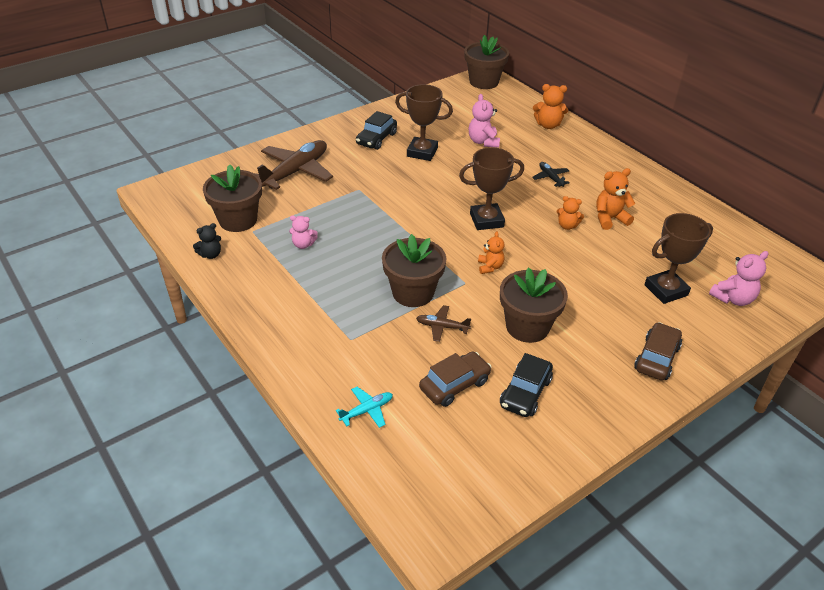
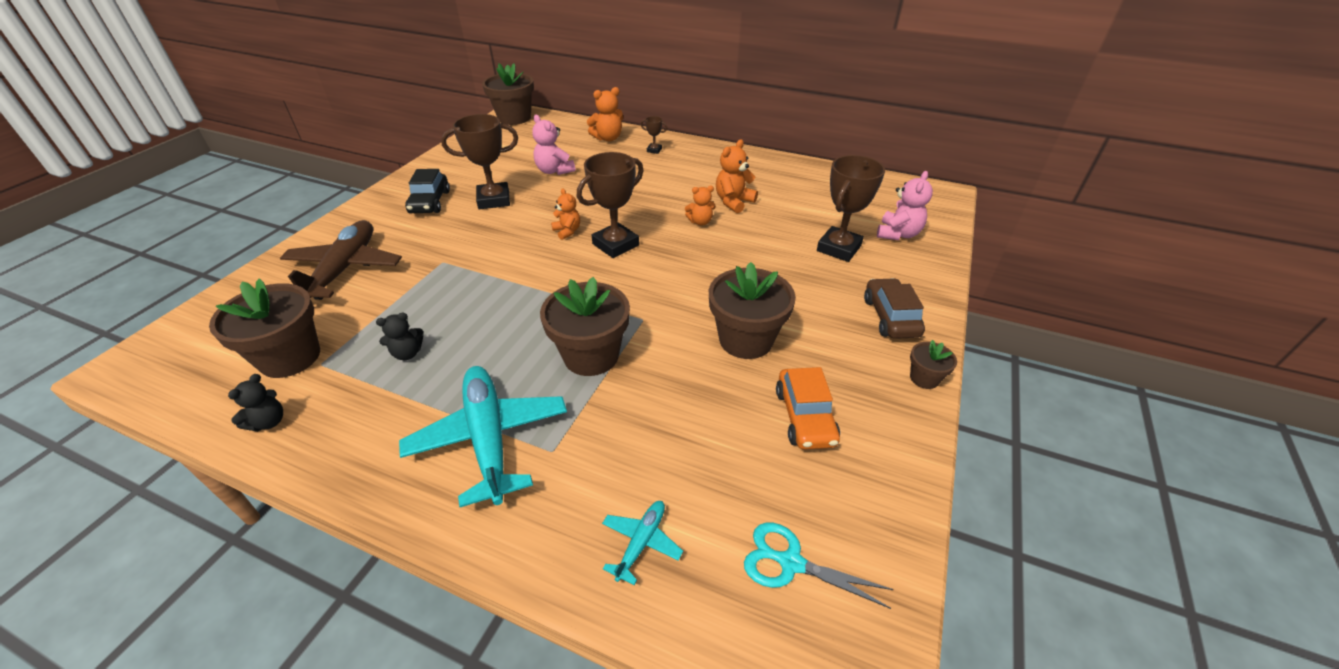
camera: 30 degrees left, 0 degrees up
pink teddy bear [289,215,318,249] -> black teddy bear [376,313,423,360]
brown plane [416,305,471,342] -> none
brown car [419,351,491,407] -> none
orange teddy bear [478,231,504,274] -> orange teddy bear moved to [551,188,580,240]
black car [500,353,553,417] -> orange car [776,367,840,450]
black plane [532,162,570,187] -> none
none -> turquoise plane [399,366,567,507]
none -> brown trophy [641,116,667,154]
none -> turquoise scissors [744,523,893,609]
none -> brown flower pot [910,340,957,389]

